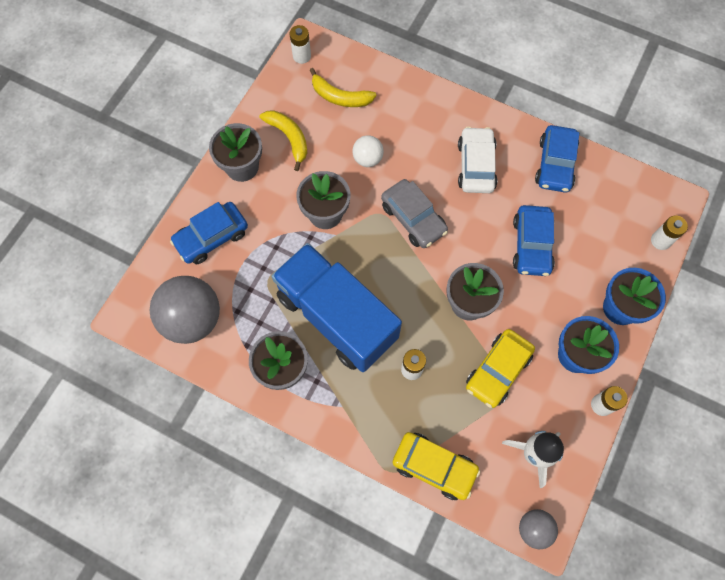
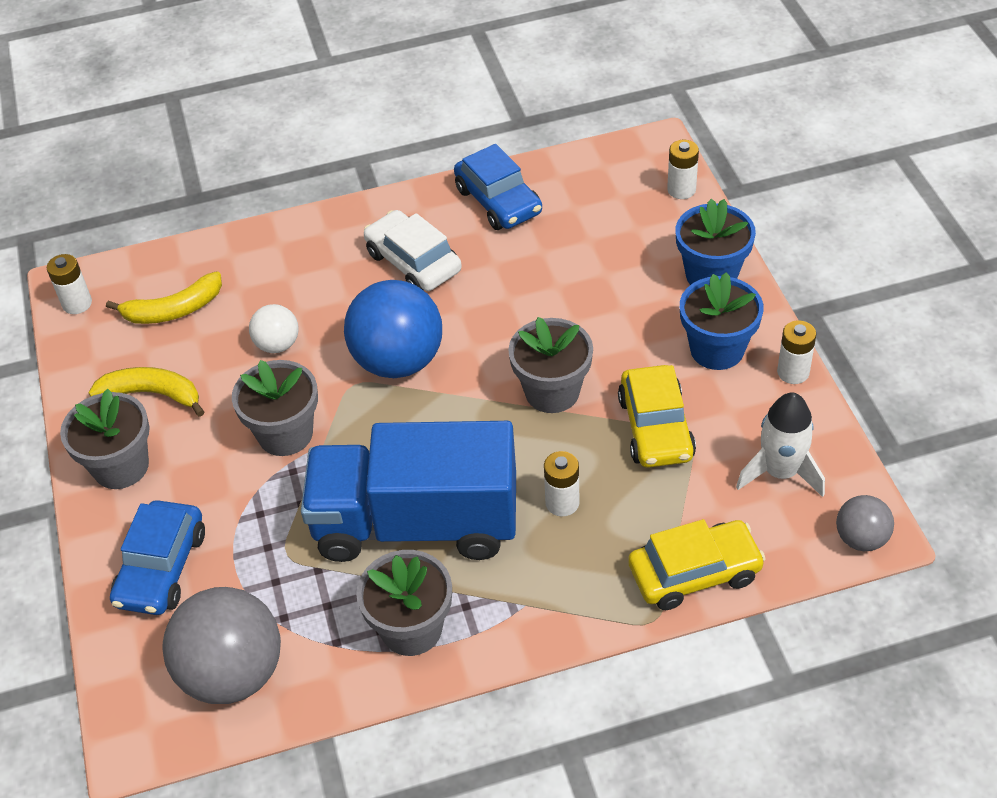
camera: 40 degrees left, 20 degrees down
grey car [381,179,448,248] -> blue ball [344,280,442,378]
blue car [513,205,555,276] -> none

